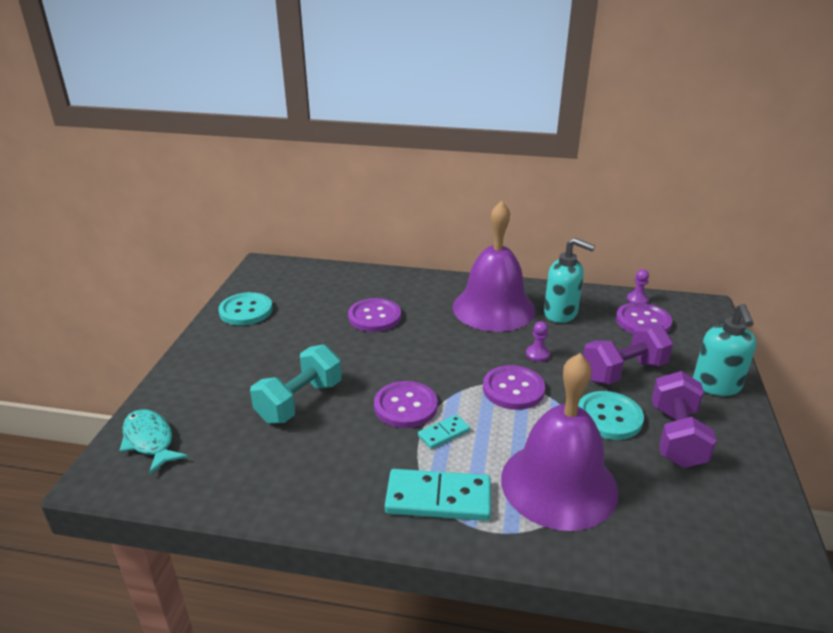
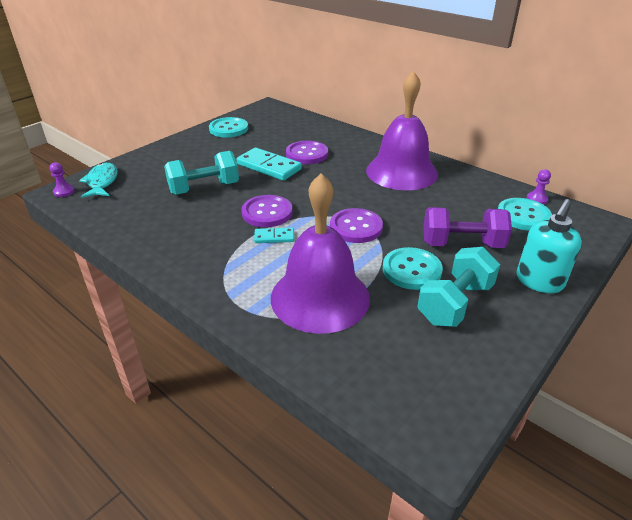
camera: 30 degrees right, 5 degrees up
turquoise domino [385,469,491,521] -> turquoise domino moved to [236,148,302,181]
purple pawn [526,321,550,362] -> purple pawn moved to [49,162,75,197]
turquoise soap dispenser [544,238,595,323] -> none
purple button [616,302,672,334] -> turquoise button [498,198,552,231]
purple dumbbell [652,371,717,468] -> turquoise dumbbell [417,247,500,327]

